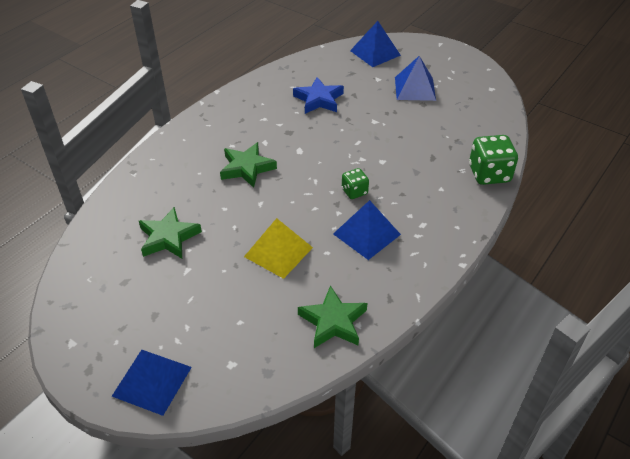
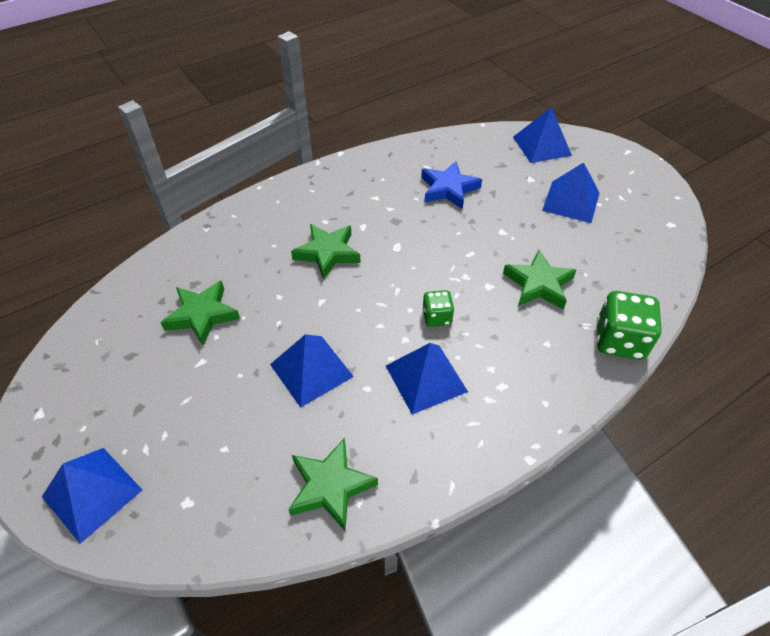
camera: 20 degrees right, 5 degrees up
yellow pyramid [244,218,313,279] -> blue pyramid [270,334,354,408]
none -> green star [503,250,576,309]

